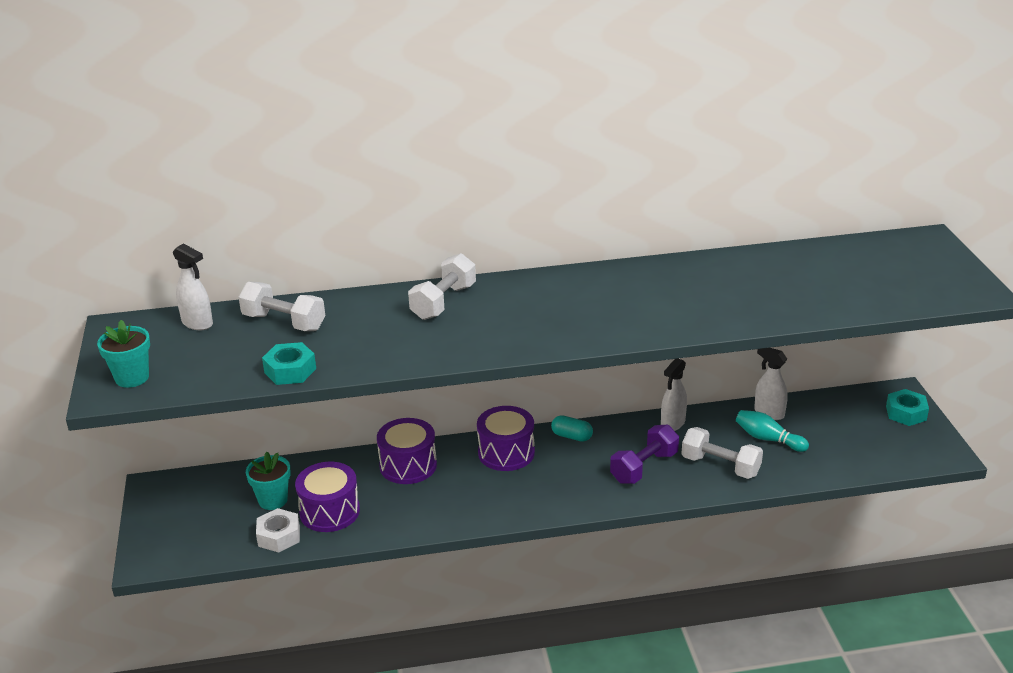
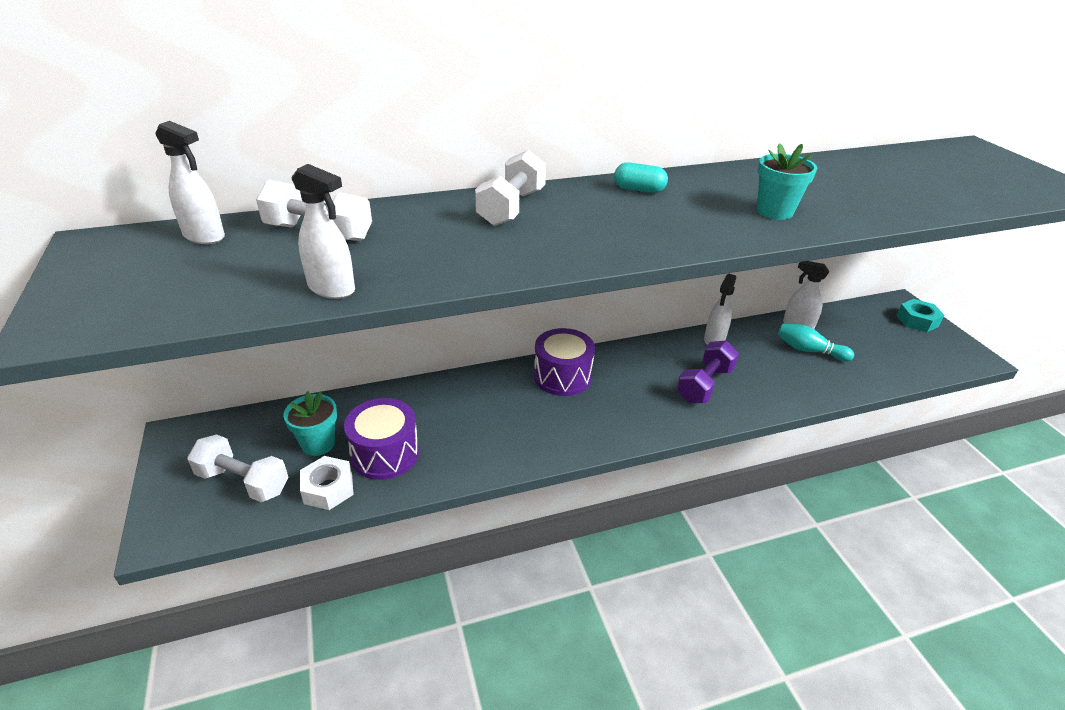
camera: 10 degrees left, 5 degrees up
turquoise flower pot [97,320,150,388] -> turquoise flower pot moved to [757,143,817,220]
turquoise nut [262,342,316,385] -> white spray bottle [291,164,355,299]
purple drum [377,418,437,484] -> none
turquoise capsule [551,415,593,442] -> turquoise capsule moved to [614,162,668,193]
white dumbbell [682,427,763,479] -> white dumbbell moved to [187,434,289,502]

